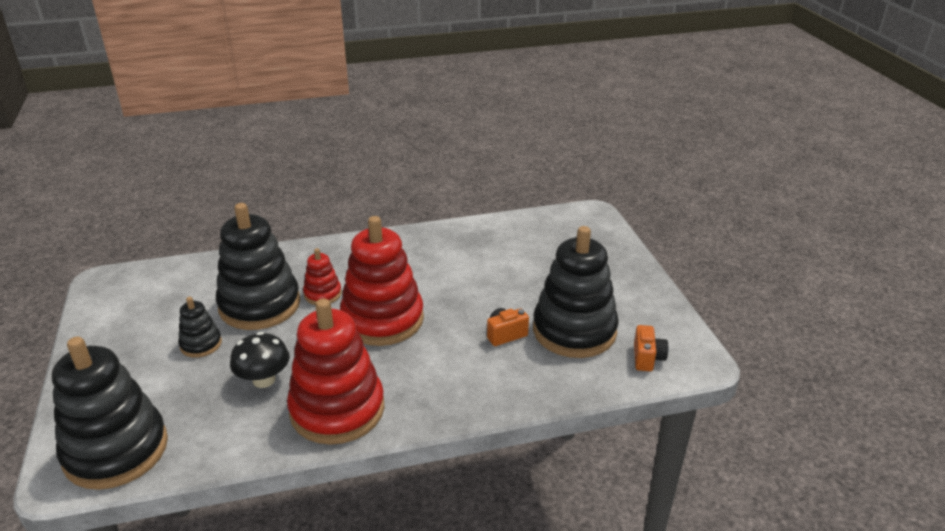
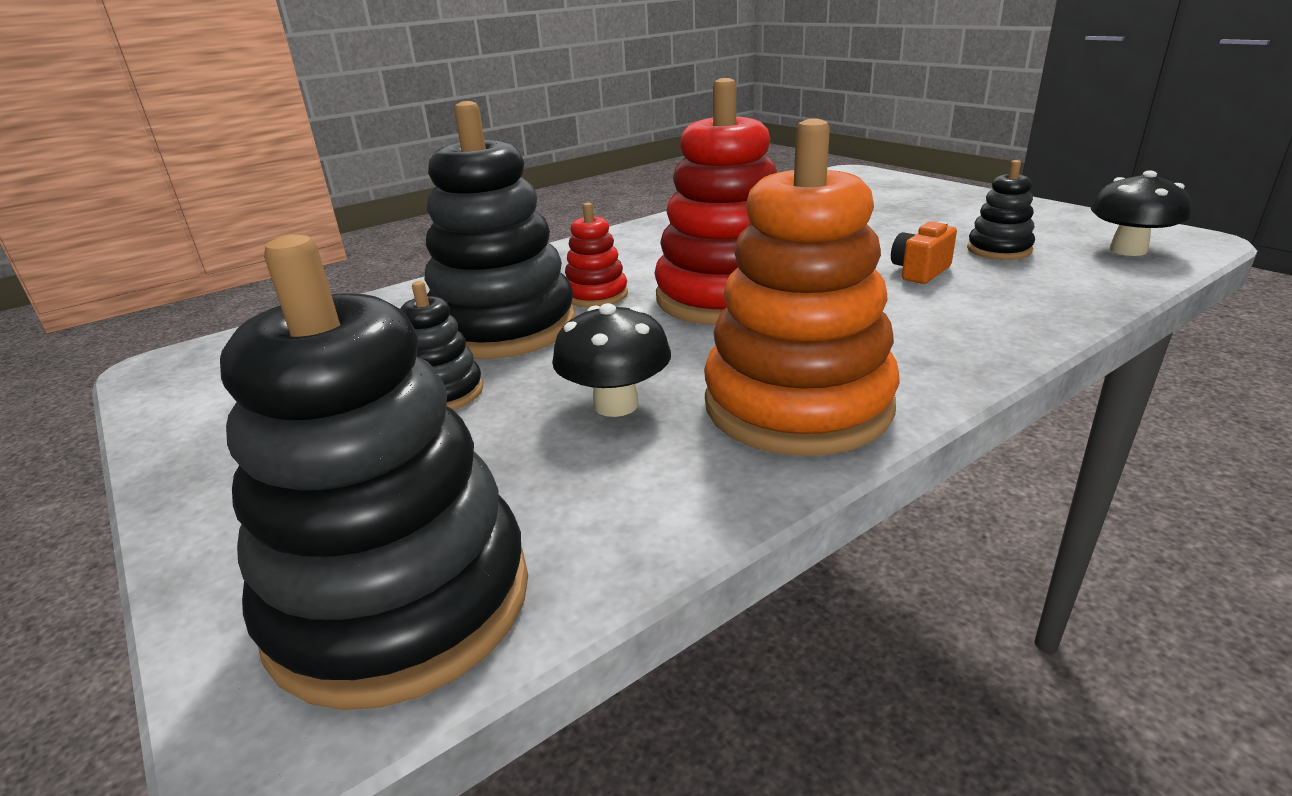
camera: 20 degrees left, 5 degrees down
red stacking toy [287,298,384,445] -> orange stacking toy [704,118,900,456]
black stacking toy [533,226,619,358] -> black stacking toy [967,160,1035,260], size x0.47
orange camera [634,325,669,371] -> black mushroom [1091,171,1191,256]

